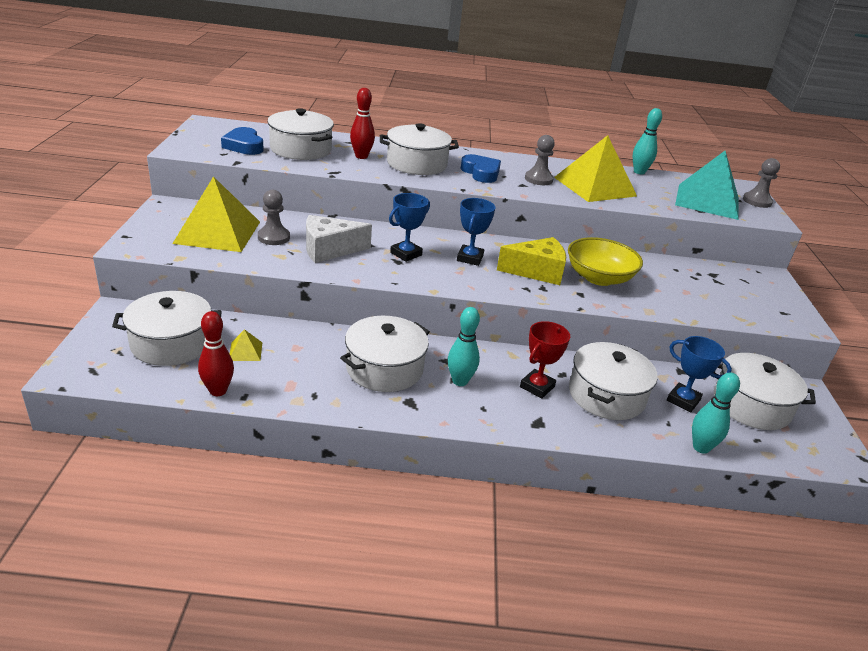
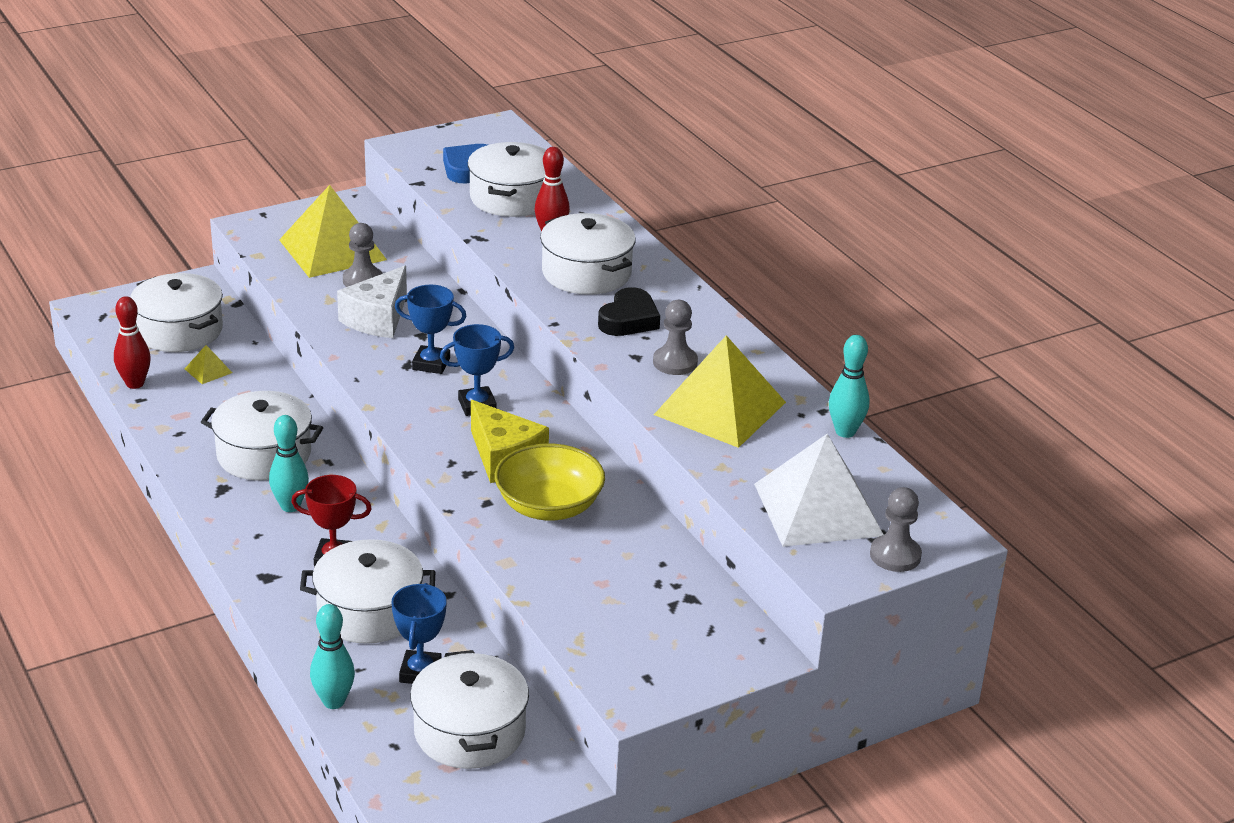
camera: 60 degrees right, 0 degrees up
white cheese [306,215,372,263] -> white cheese turned 105 degrees counterclockwise [337,266,407,338]
blue heart [461,154,501,183] -> black heart [598,287,660,336]
turquoise pyramid [675,150,739,220] -> white pyramid [754,434,884,547]

